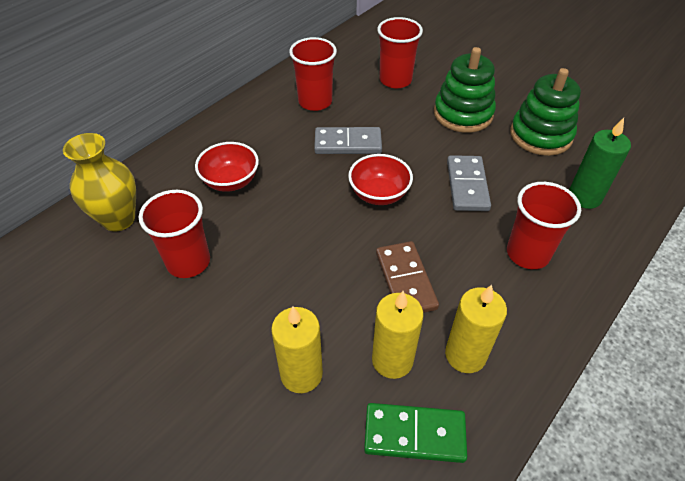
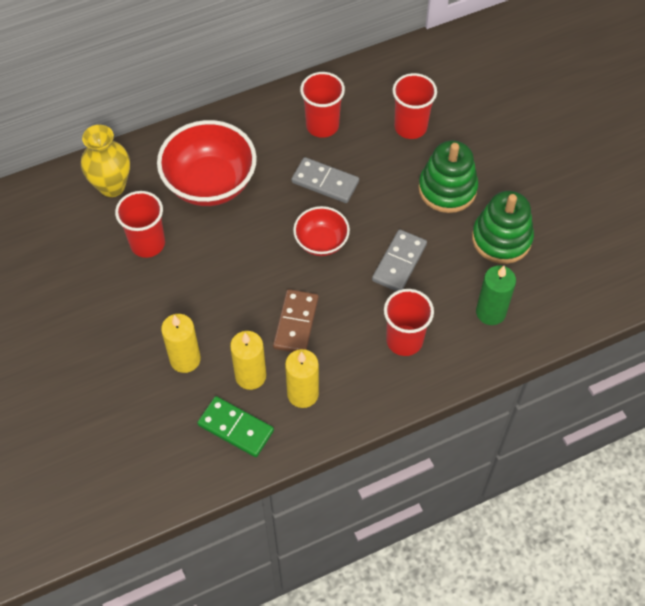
camera: 25 degrees right, 10 degrees up
red bowl [195,142,259,192] -> red bowl [157,120,257,206], size x1.80

